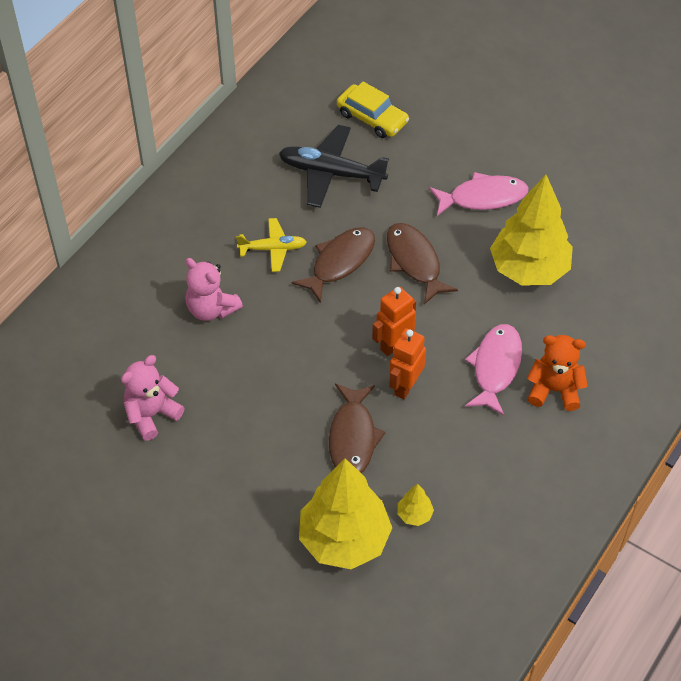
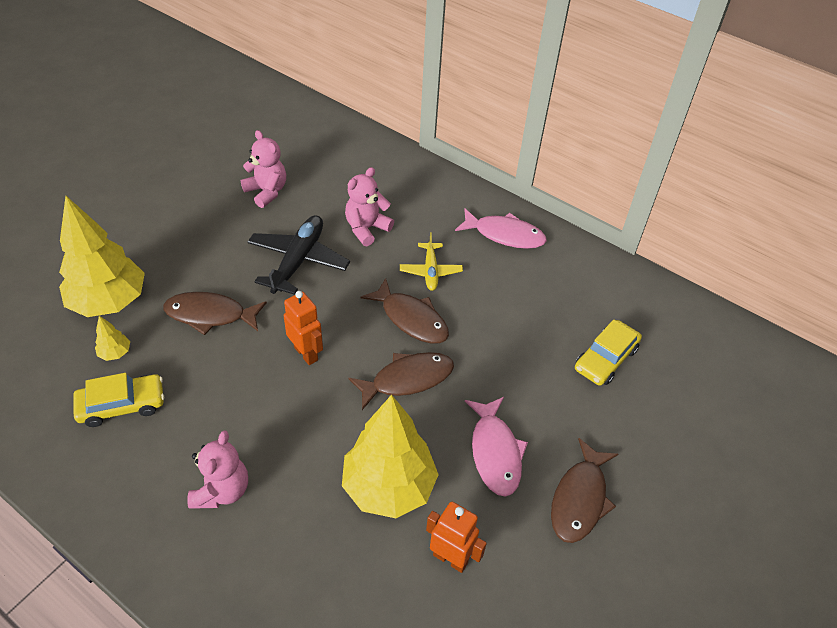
camera: 90 degrees right, 5 degrees down
black plane [279,125,389,208] -> black plane moved to [248,215,350,295]
orange robot [389,328,426,399] -> orange robot moved to [426,502,487,573]
pink fish [465,324,522,416] -> pink fish moved to [455,208,547,249]
orange teddy bear [527,335,588,411] -> pink teddy bear [187,430,248,509]
none -> yellow car [73,373,164,427]
none -> brown fish [551,438,618,543]

